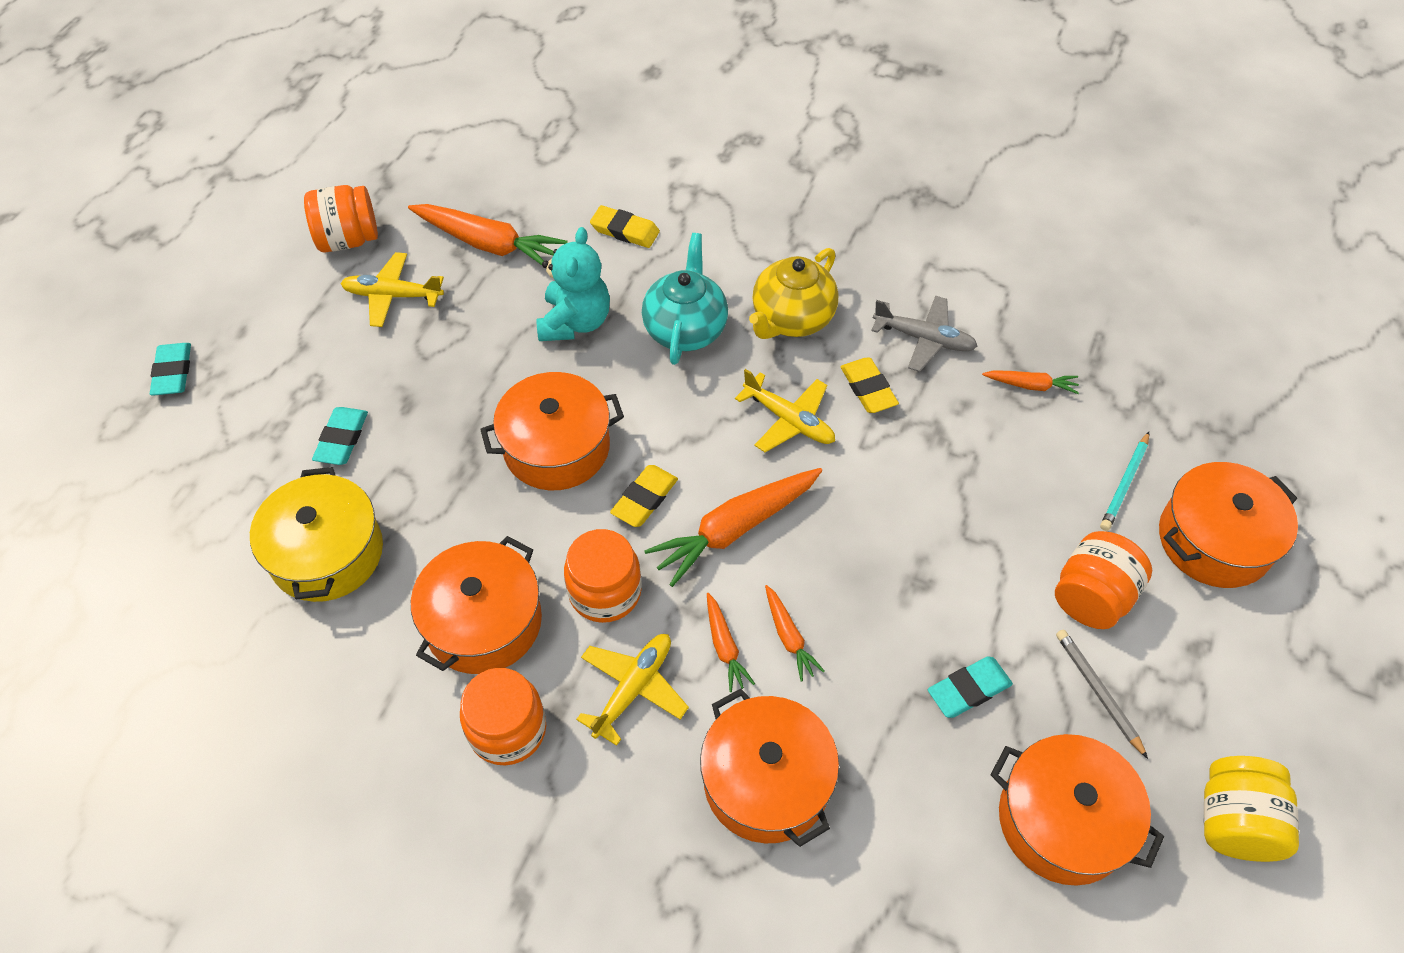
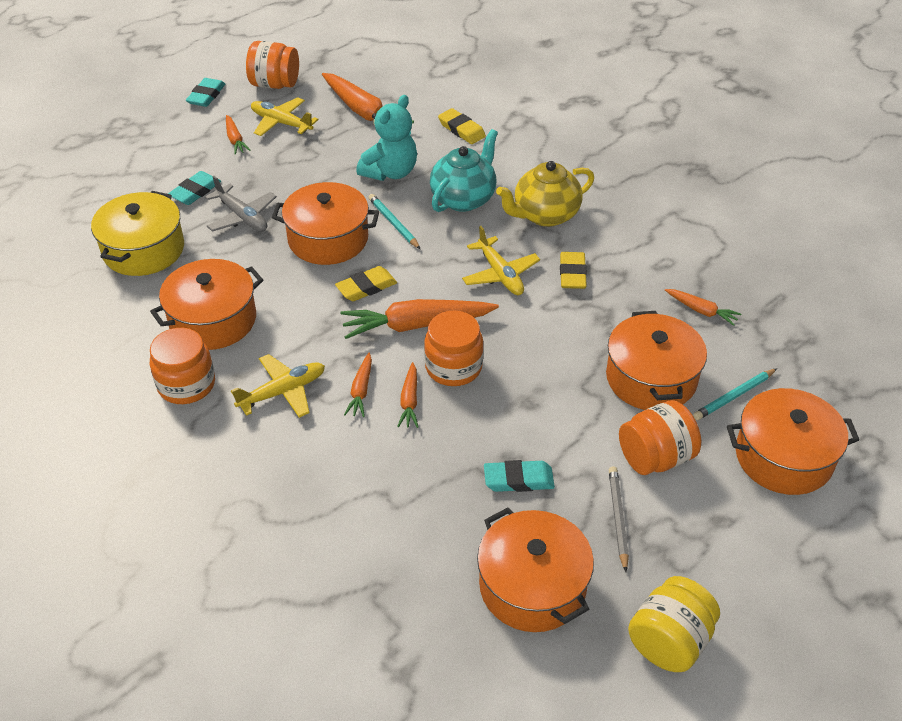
camera: 25 degrees right, 10 degrees down
turquoise eraser [150,343,191,396] -> turquoise eraser moved to [186,78,225,107]
orange jar [564,529,642,623] -> orange jar moved to [424,311,484,386]
orange pot [700,689,839,847] -> orange pot moved to [606,311,707,410]
grey plane [871,296,978,372] -> grey plane moved to [205,176,277,232]
none -> orange carrot [226,115,251,154]
none -> turquoise pencil [368,194,420,249]

